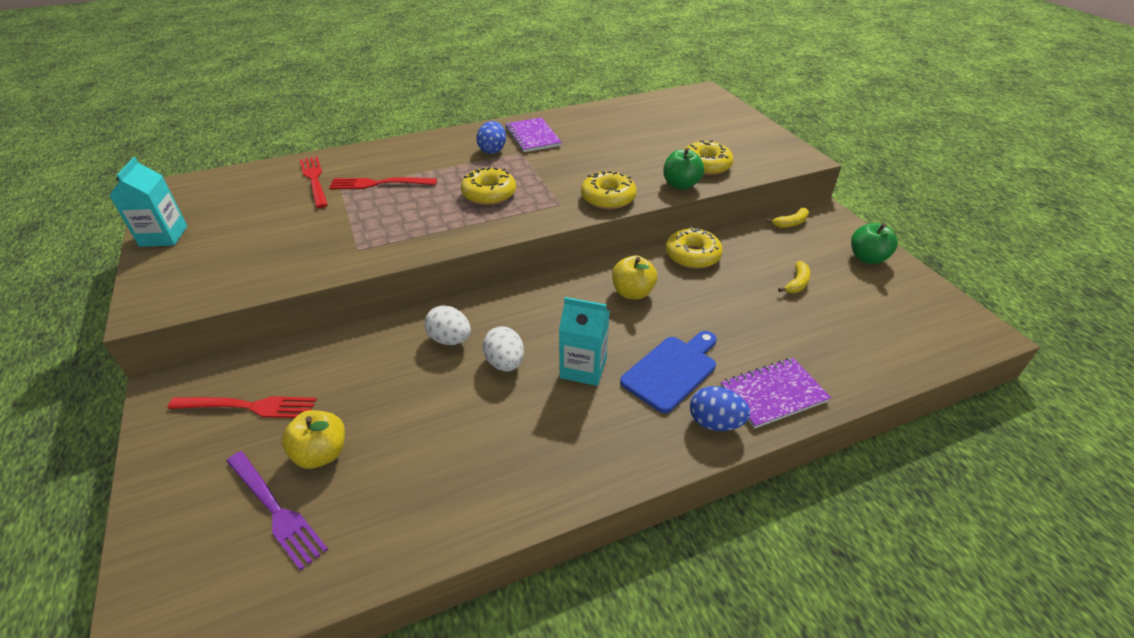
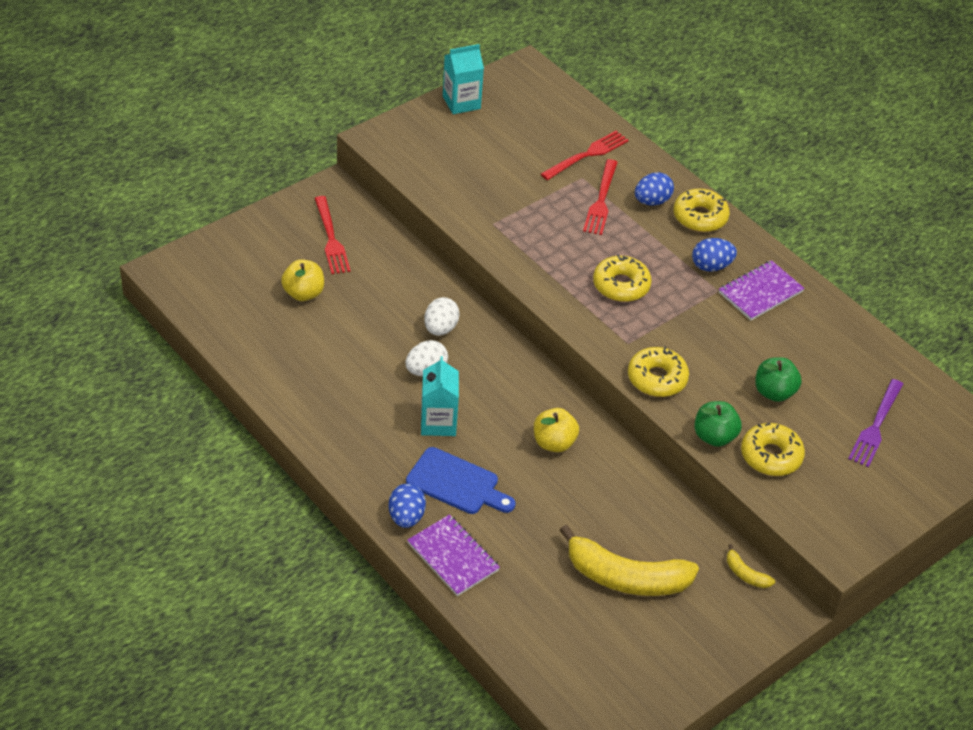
camera: 70 degrees right, 5 degrees up
purple fork [226,451,328,571] -> purple fork moved to [848,379,903,467]
red fork [329,177,437,189] -> red fork turned 150 degrees counterclockwise [583,159,618,235]
yellow donut [666,226,723,269] -> yellow donut moved to [674,189,730,232]
yellow banana [778,261,811,293] -> yellow banana [559,525,699,596], size x2.33
green apple [851,223,898,265] -> green apple moved to [755,357,801,402]
none -> blue egg [635,172,674,206]

